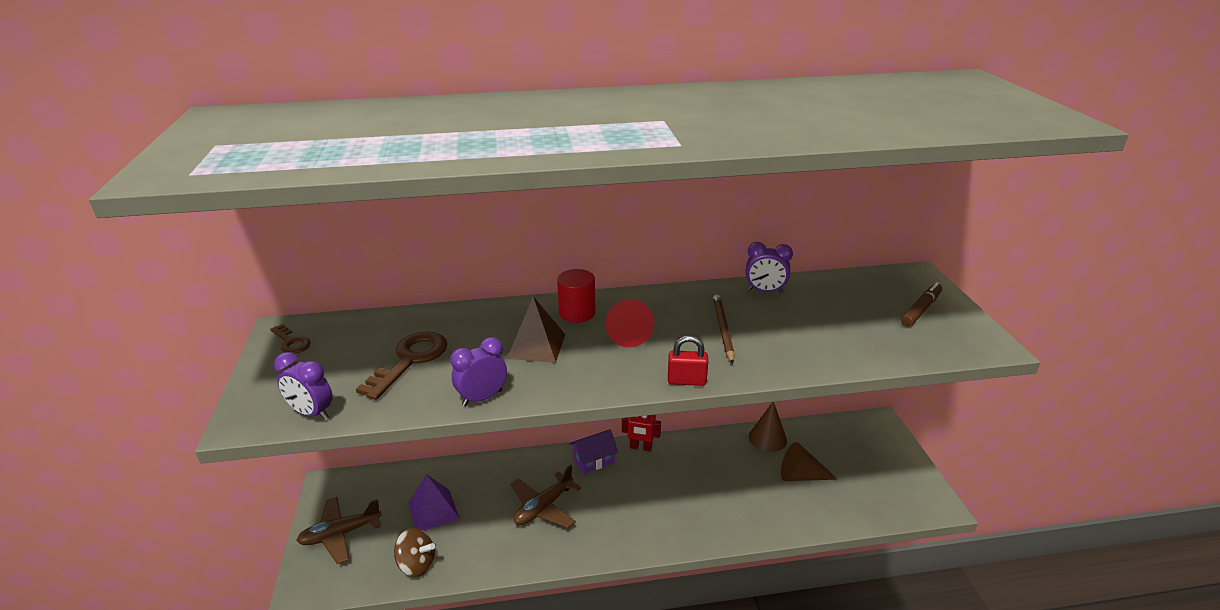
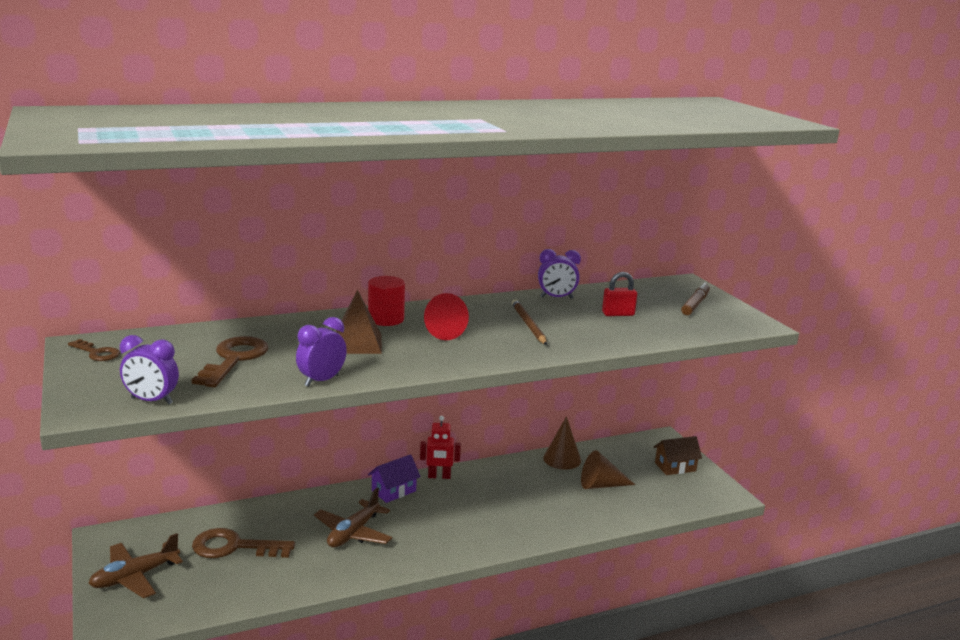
camera: 15 degrees left, 10 degrees down
brown spinning top [394,528,435,577] -> none
purple pyramid [408,474,460,531] -> brown key [192,528,295,558]
red padlock [668,335,708,386] -> red padlock moved to [602,272,637,316]
none -> brown house [654,436,702,475]

